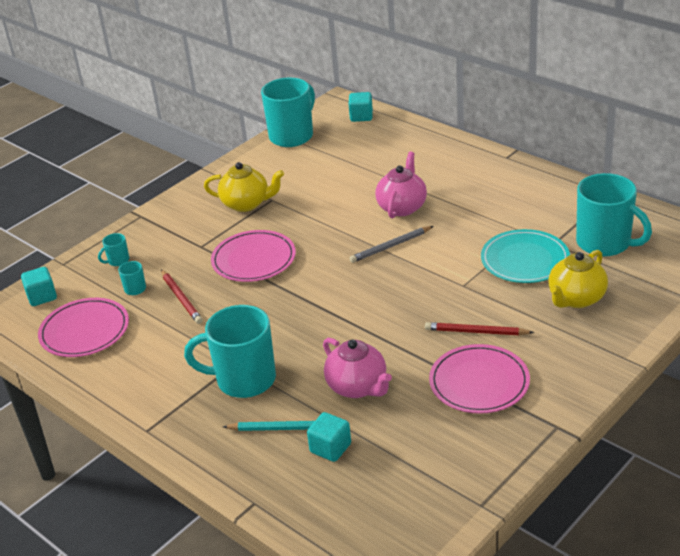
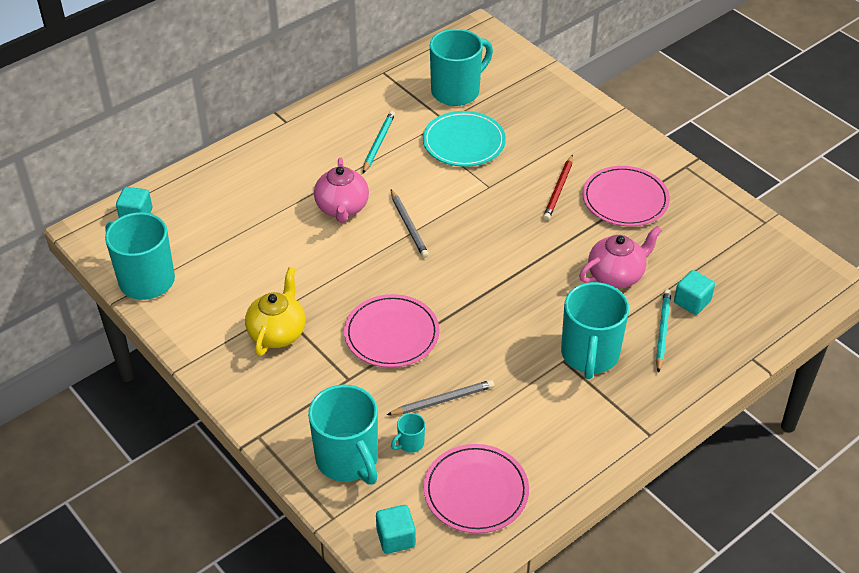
camera: 85 degrees left, 10 degrees up
turquoise mug [98,233,129,266] -> turquoise mug [308,385,378,485], size x2.39
red pencil [161,270,203,324] -> grey pencil [387,380,494,415]
pink teapot [375,152,427,219] -> pink teapot turned 120 degrees counterclockwise [314,157,369,223]
yellow teapot [548,250,608,308] -> none
none -> turquoise pencil [363,111,395,173]

